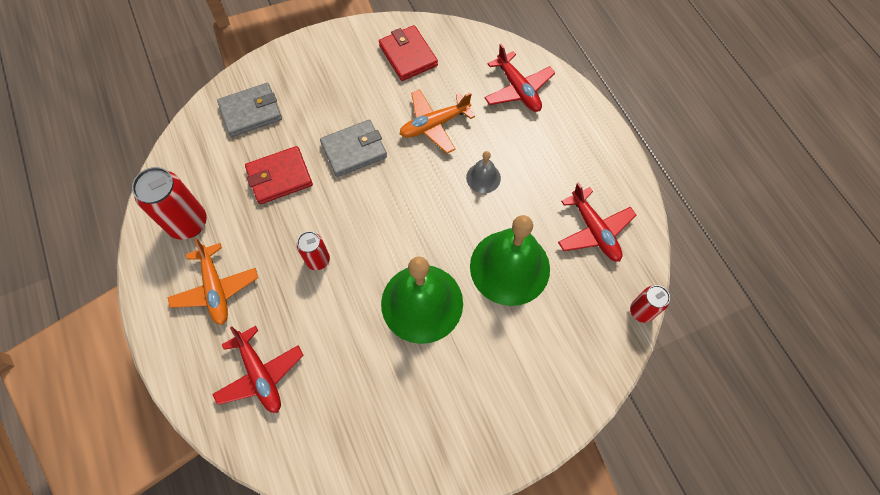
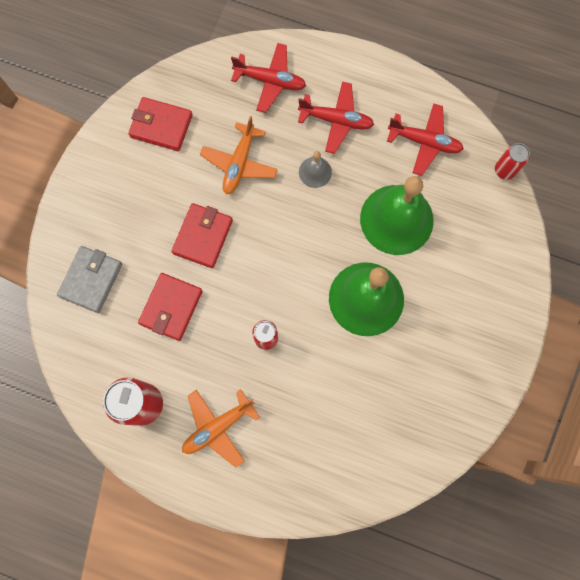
camera: 45 degrees left, 10 degrees up
orange plane [167,238,258,325] -> orange plane turned 120 degrees clockwise [182,389,260,467]
red plane [212,326,303,413] -> red plane moved to [298,82,374,154]
grey wallet [320,120,387,177] -> red wallet [171,203,233,268]

